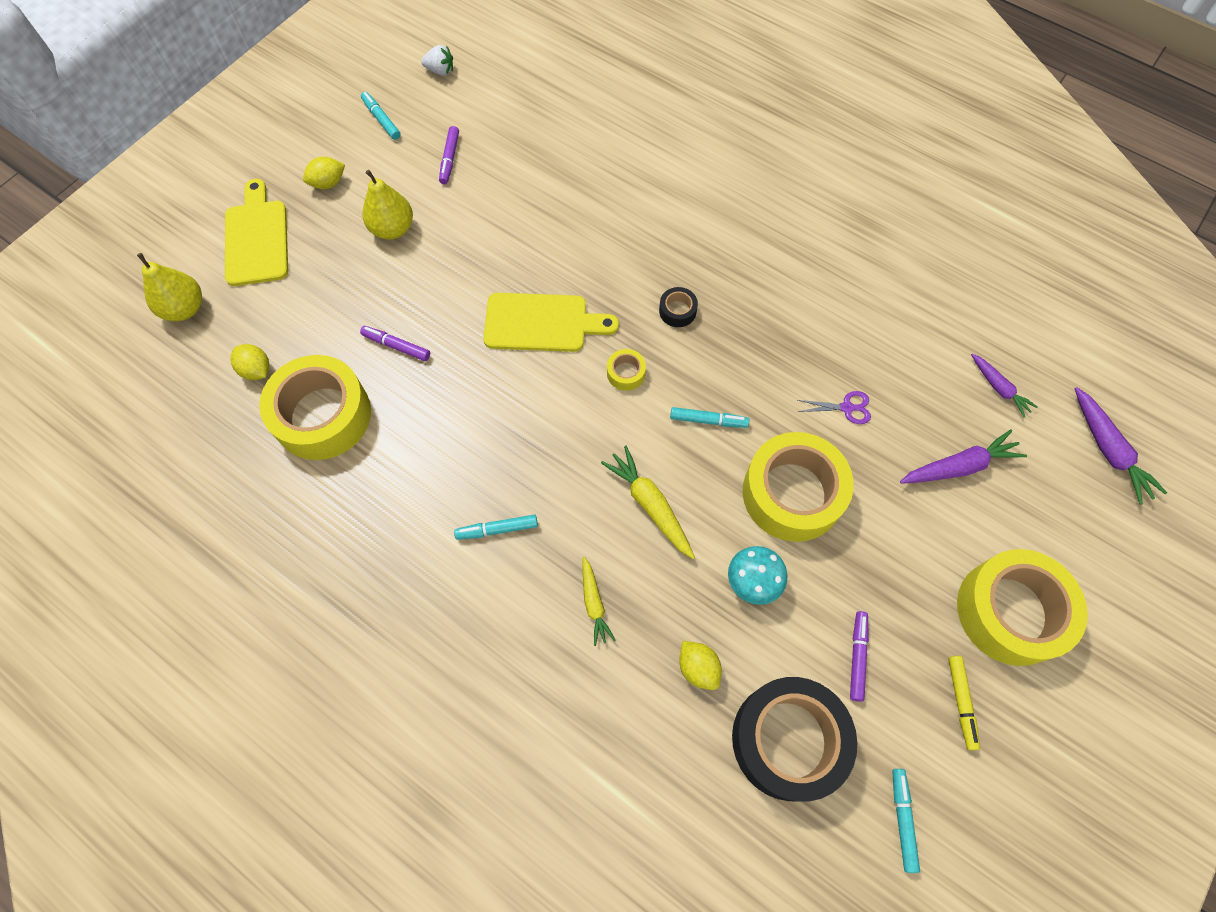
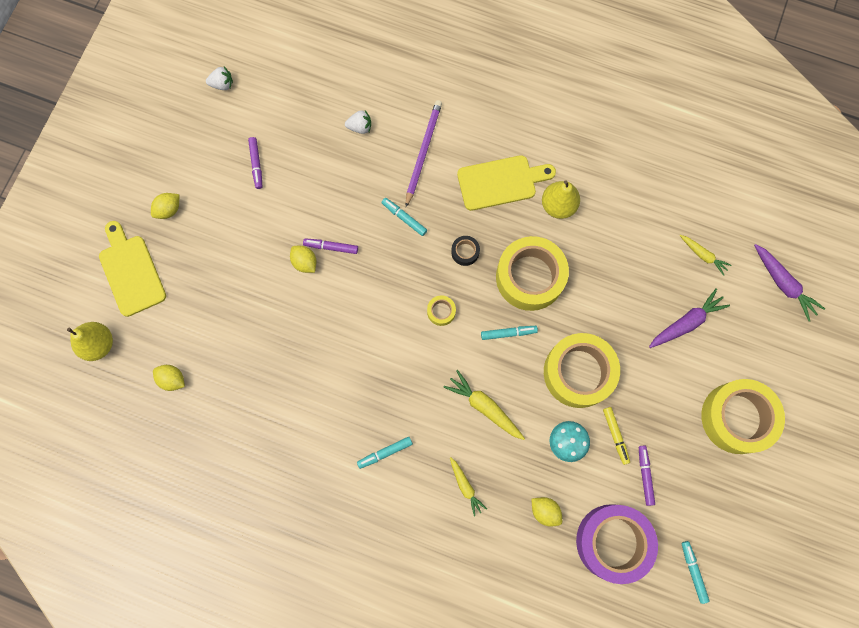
camera: 15 degrees left, 10 degrees up
yellow tape [259,355,371,460] -> yellow tape moved to [496,236,569,311]
purple marker [360,326,430,361] -> purple marker moved to [303,238,358,254]
turquoise marker [361,92,401,140] -> turquoise marker moved to [381,198,427,236]
yellow pear [362,170,413,240] -> yellow pear moved to [542,180,580,219]
yellow cutting board [483,293,619,352] -> yellow cutting board moved to [457,155,556,211]
black tape [732,677,857,802] -> purple tape [576,504,658,584]
purple scissors [798,391,871,424] -> none
yellow marker [948,656,980,750] -> yellow marker moved to [603,407,630,465]
purple carrot [971,354,1038,418] -> yellow carrot [680,235,732,276]
none -> yellow lemon [290,246,316,273]
none -> white strawberry [345,110,371,134]
none -> purple pencil [406,100,442,207]

